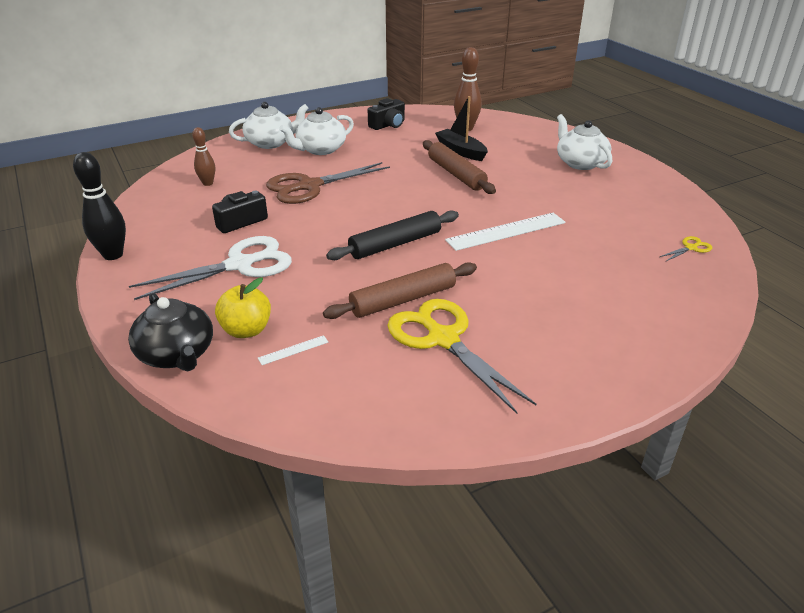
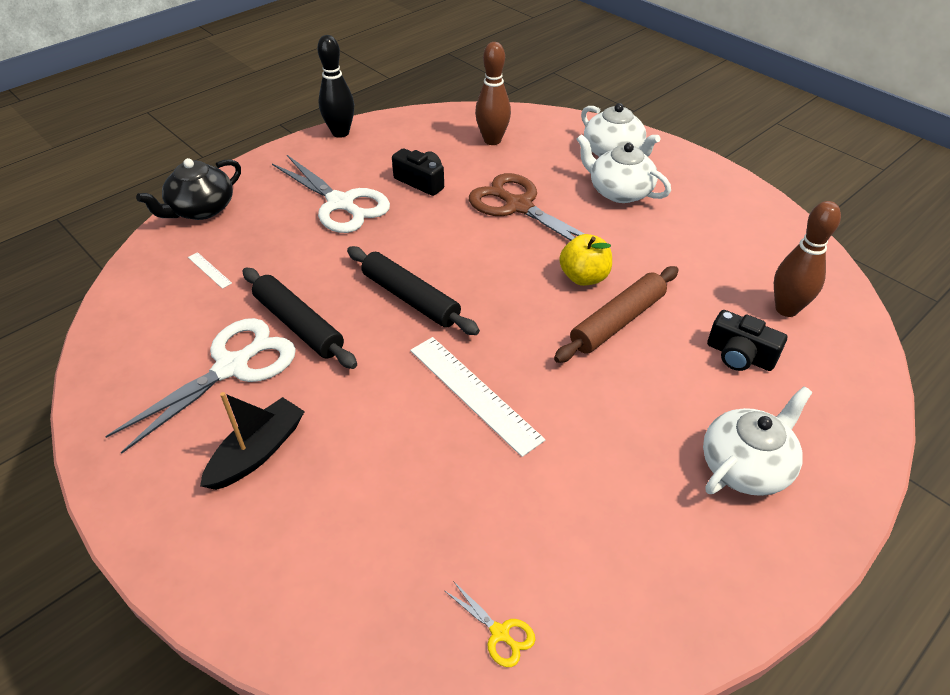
camera: 75 degrees right, 10 degrees up
brown bowling pin [192,127,215,186] -> brown bowling pin [475,42,511,145], size x1.58
yellow apple [215,277,271,338] -> yellow apple moved to [559,234,612,286]
brown rolling pin [323,262,477,319] -> black rolling pin [243,268,357,369]
black camera [368,98,405,130] -> black camera moved to [707,310,787,371]
yellow scissors [388,299,536,414] -> white scissors [105,318,296,454]
black boat [435,96,488,161] -> black boat moved to [200,392,305,490]

